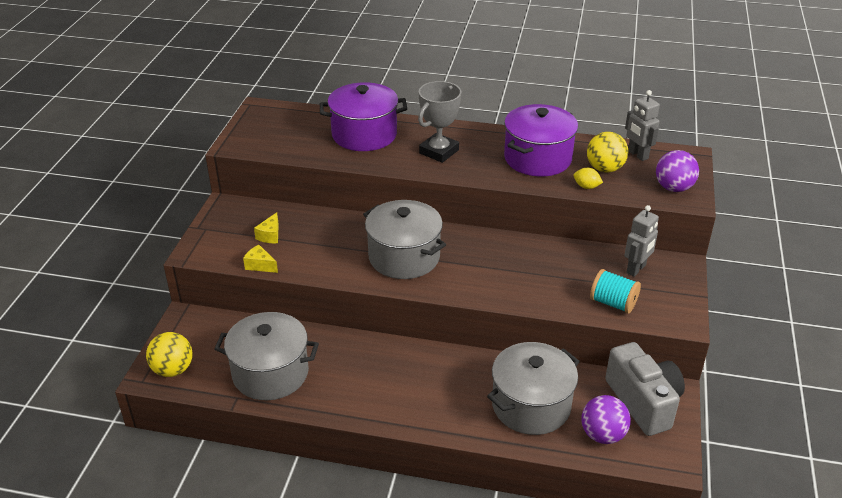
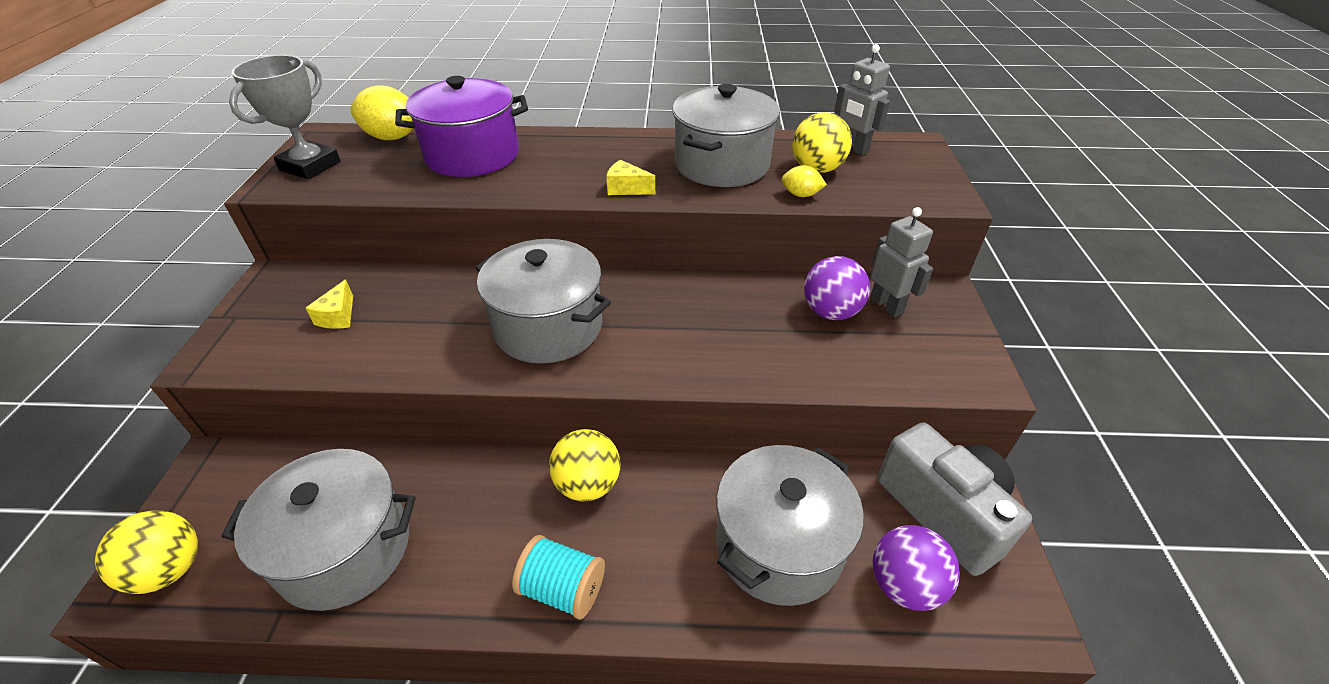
camera: 10 degrees left, 5 degrees up
yellow cheese [243,245,278,273] -> yellow cheese moved to [606,160,655,195]
grey trophy [418,81,461,163] -> grey trophy moved to [229,55,341,179]
purple pot [504,104,578,177] -> grey pot [672,84,780,187]
turquoise spool [590,269,641,314] -> turquoise spool moved to [512,535,605,620]
grey robot [625,205,659,277] -> grey robot turned 60 degrees counterclockwise [870,207,933,318]
purple ball [656,150,699,192] -> purple ball moved to [804,256,870,320]
none -> yellow lemon [351,85,413,140]
none -> yellow ball [549,429,621,501]

